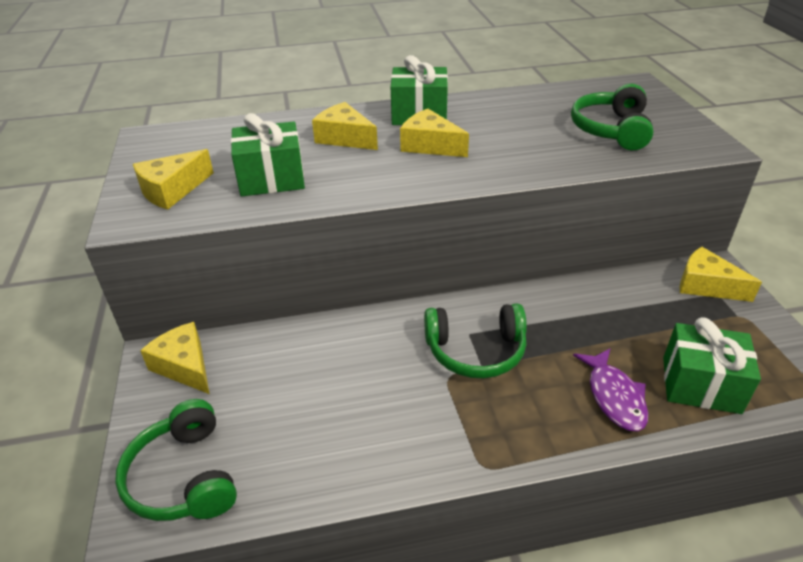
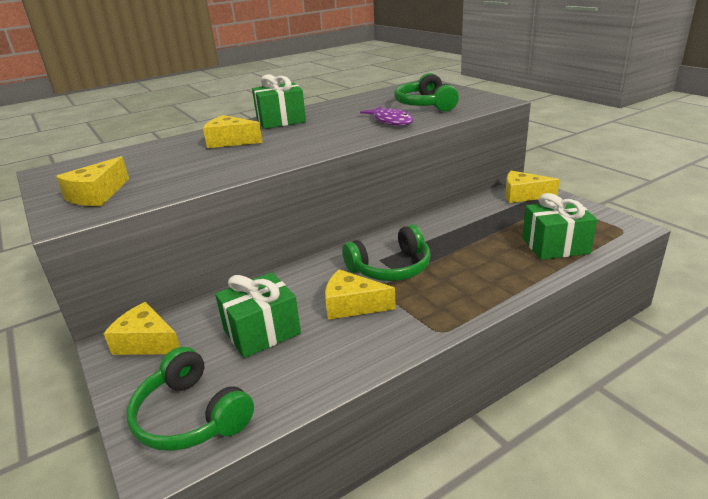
camera: 20 degrees left, 10 degrees down
green gift [231,113,305,196] -> green gift moved to [215,272,301,358]
yellow cheese [400,109,469,157] -> yellow cheese moved to [325,269,396,320]
purple fish [573,348,648,431] -> purple fish moved to [360,106,414,126]

